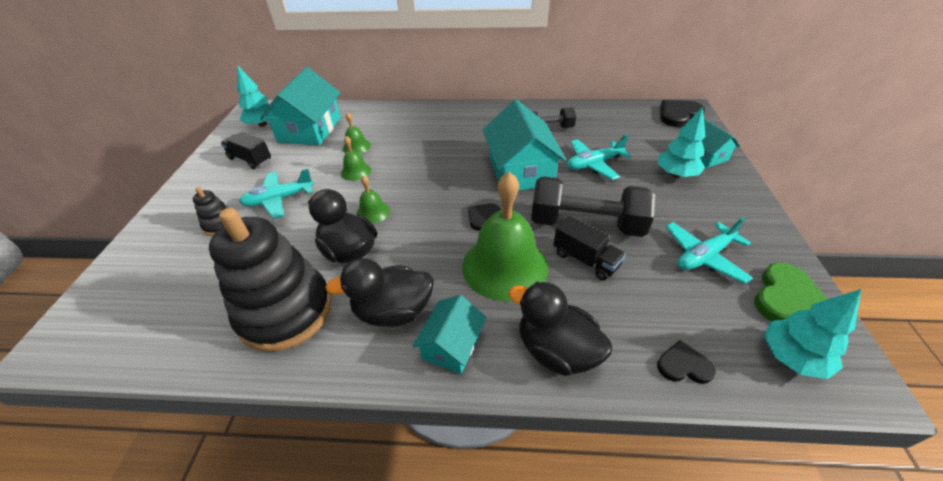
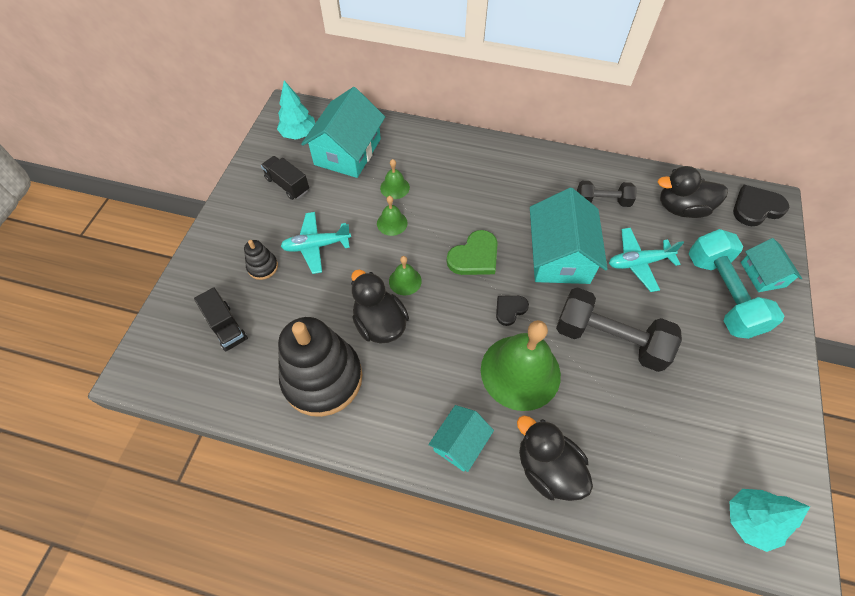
camera: 10 degrees right, 15 degrees up
black duck [325,258,434,327] -> black duck moved to [658,166,728,218]
black truck [554,216,626,281] -> black truck moved to [194,287,248,352]
black heart [657,340,716,384] -> none
turquoise tree [658,107,705,178] -> turquoise dumbbell [689,229,784,339]
turquoise plane [665,217,753,284] -> none
green heart [754,263,827,321] -> green heart moved to [447,230,498,275]

